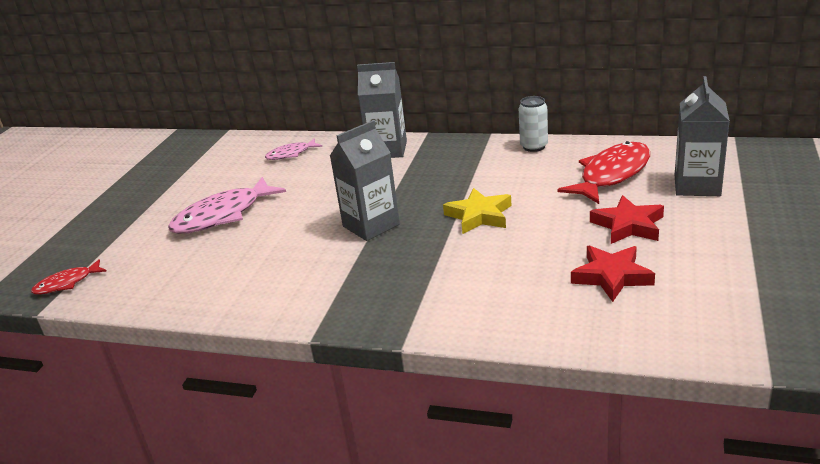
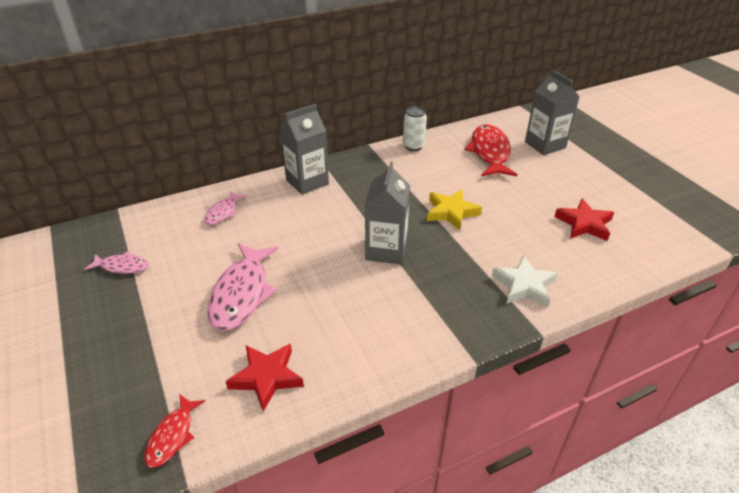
camera: 45 degrees left, 10 degrees up
red star [590,195,664,244] -> red star moved to [225,344,304,412]
none -> pink fish [84,252,149,274]
none -> white star [492,255,558,307]

